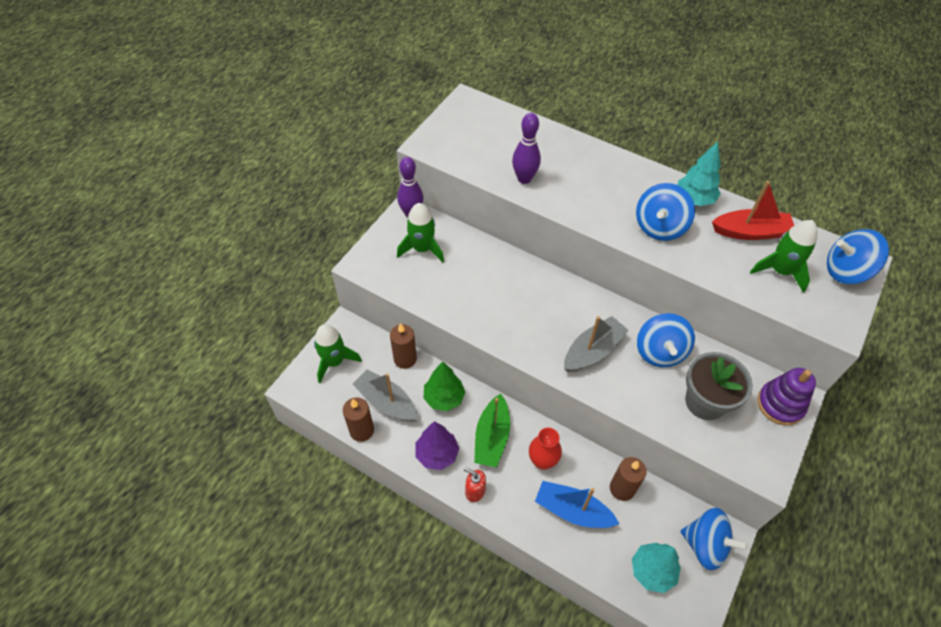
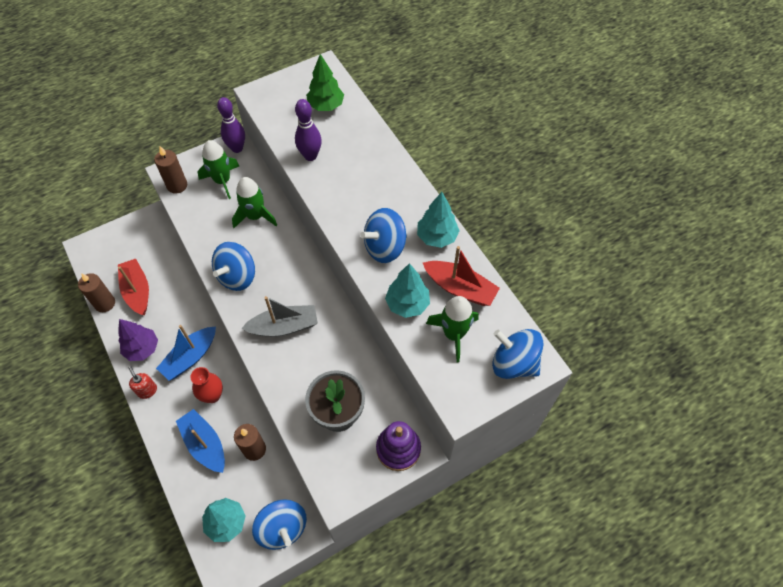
camera: 30 degrees right, 5 degrees up
green rocket [314,324,362,383] -> green rocket moved to [232,177,277,228]
grey boat [353,369,418,422] -> red boat [118,259,149,315]
brown candle [390,323,417,369] -> brown candle moved to [154,146,187,194]
green tree [423,361,465,411] -> green tree moved to [306,54,344,111]
green boat [474,394,510,468] -> blue boat [156,325,216,381]
blue spinning top [637,313,695,367] -> blue spinning top moved to [212,242,255,291]
none -> turquoise tree [385,263,430,318]

